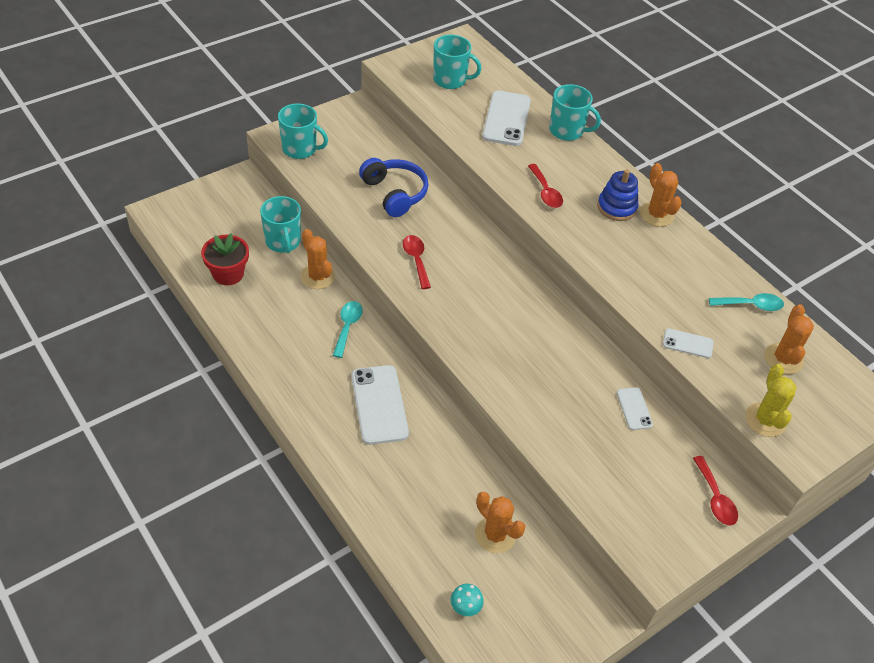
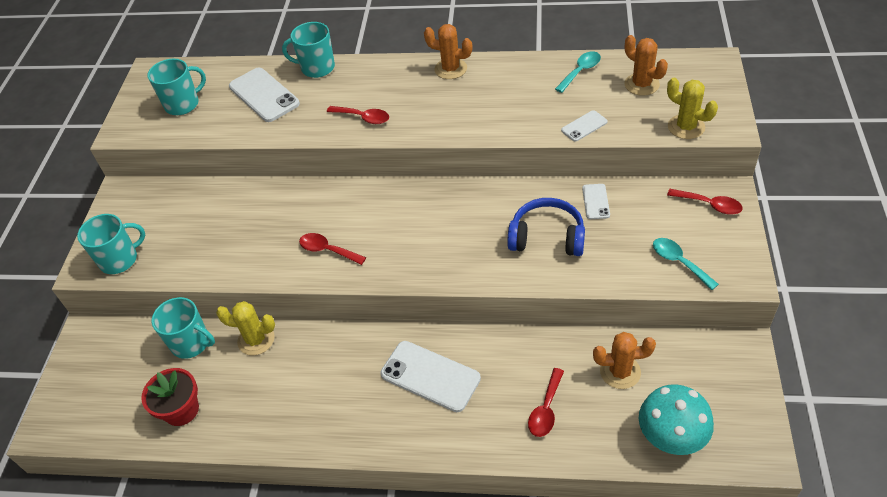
camera: 40 degrees left, 0 degrees up
orange cactus [301,229,335,289] -> yellow cactus [216,301,275,355]
turquoise spoon [333,301,363,358] -> turquoise spoon moved to [653,238,719,290]
blue headphones [359,158,428,217] -> blue headphones moved to [507,198,585,256]
turquoise mushroom [451,584,484,616] -> turquoise mushroom [639,384,714,455], size x2.19
turquoise mug [549,84,601,141] -> turquoise mug turned 150 degrees counterclockwise [282,22,335,78]
blue stacking toy [597,169,639,221] -> none
white phone [617,387,653,430] -> white phone turned 60 degrees clockwise [582,184,610,219]
none -> red spoon [528,368,564,437]

